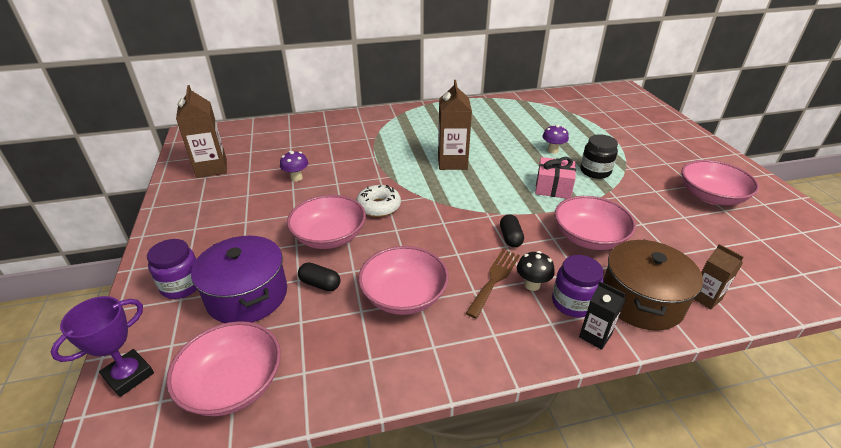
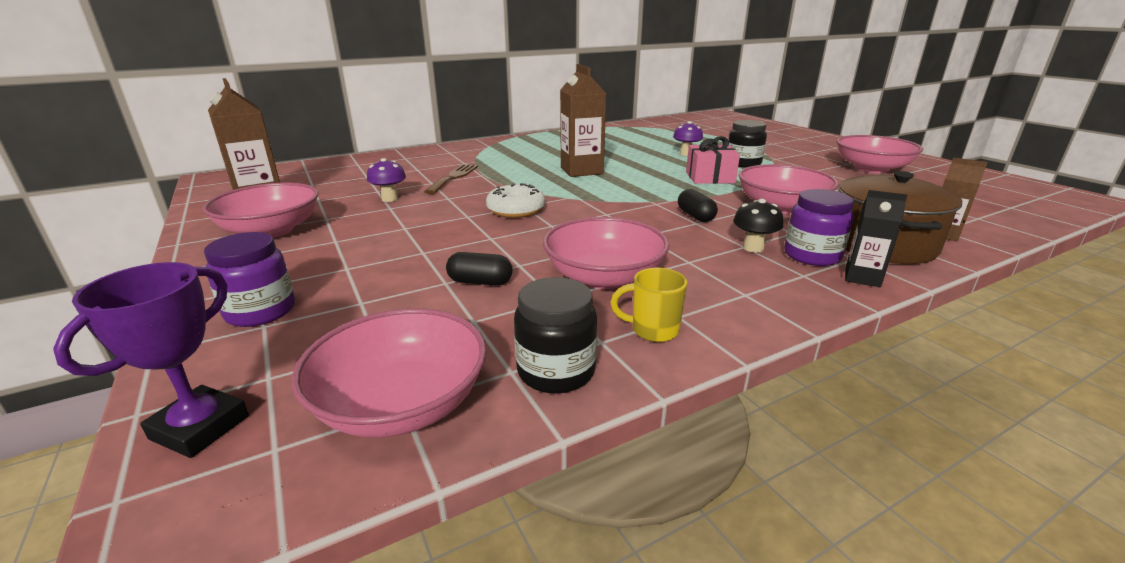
camera: 15 degrees left, 10 degrees down
purple pot [191,236,287,323] -> none
pink bowl [287,195,366,249] -> pink bowl moved to [203,183,318,237]
brown fork [466,249,520,318] -> brown fork moved to [424,164,478,194]
none -> black jar [514,277,597,394]
none -> yellow mug [611,268,687,342]

